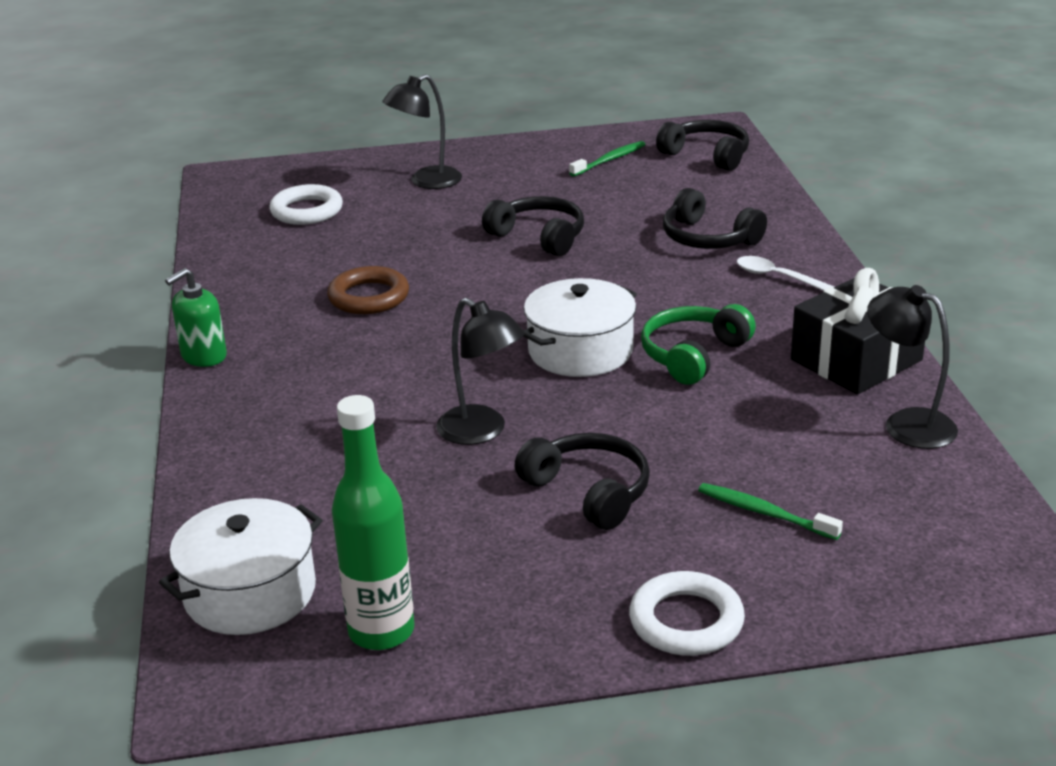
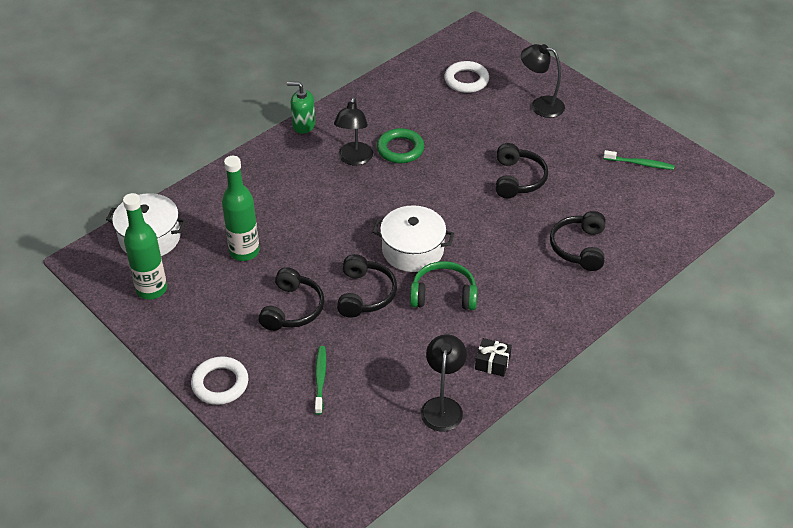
camera: 55 degrees right, 15 degrees up
brown ring [327,266,409,314] -> green ring [377,128,424,163]
black lamp [436,298,525,445] -> black lamp moved to [334,97,373,165]
black headphones [656,120,749,171] -> black headphones moved to [337,254,397,318]
white spoon [737,256,834,291] -> none
black gift [791,268,925,395] -> black gift [475,338,512,377], size x0.48
none -> green bottle [222,156,259,261]

